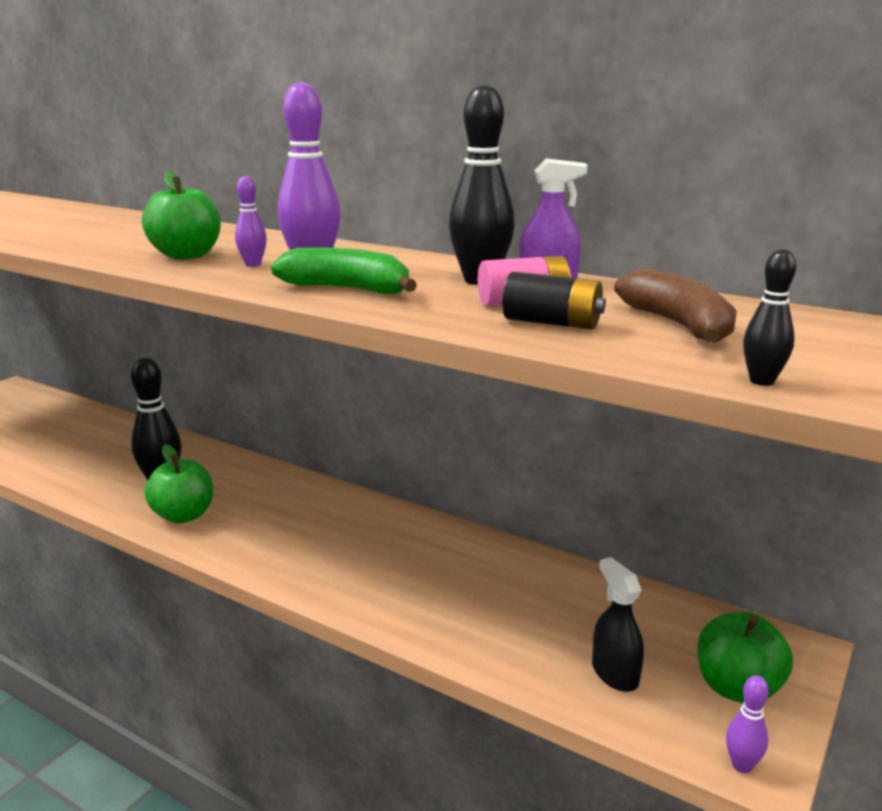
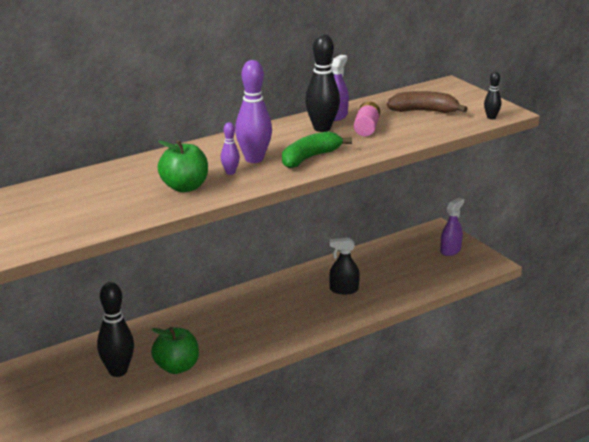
camera: 65 degrees left, 5 degrees up
black battery [502,272,606,330] -> none
black spray bottle [592,557,644,692] -> black spray bottle moved to [329,238,360,294]
green apple [697,612,793,703] -> purple spray bottle [440,198,464,256]
purple bowling pin [726,676,769,773] -> none

